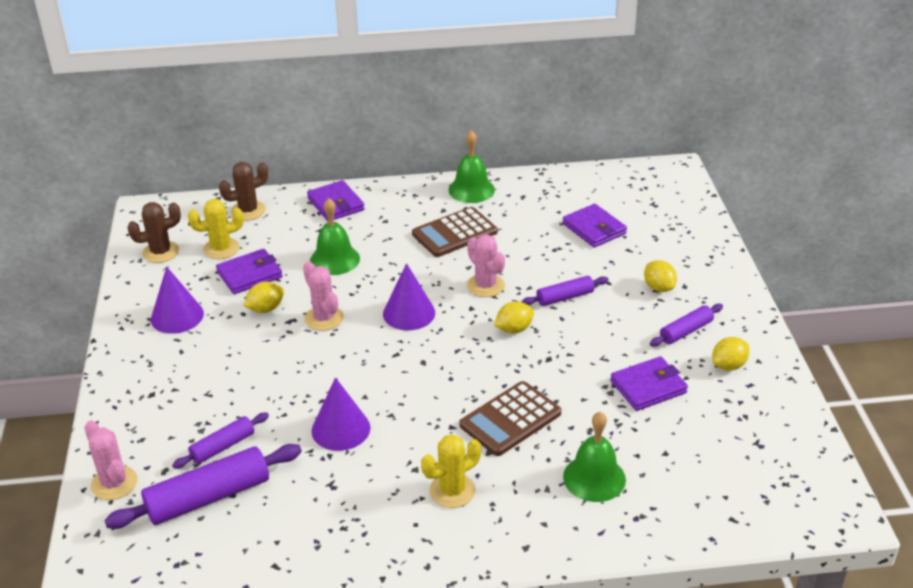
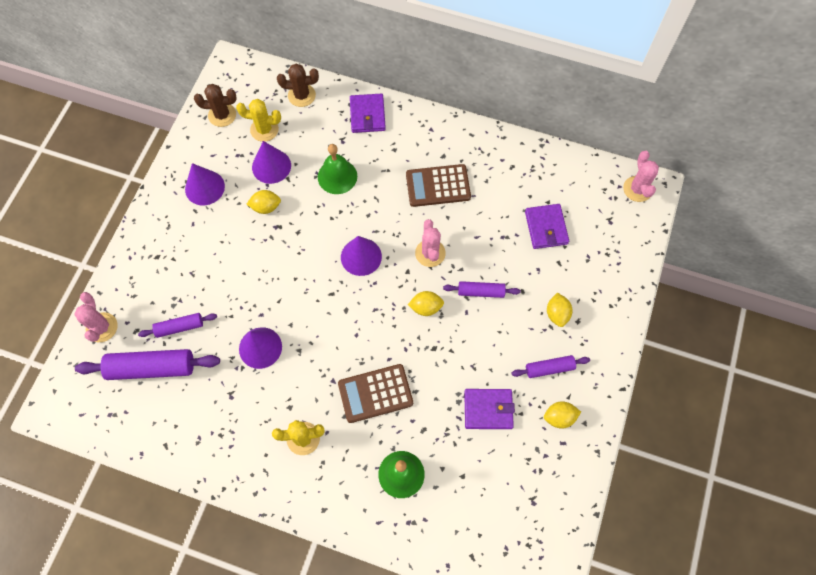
camera: 25 degrees right, 30 degrees up
purple wallet [216,249,283,294] -> purple cone [252,141,291,184]
pink cactus [303,261,344,331] -> pink cactus moved to [623,151,659,202]
green bell [449,130,495,203] -> none

